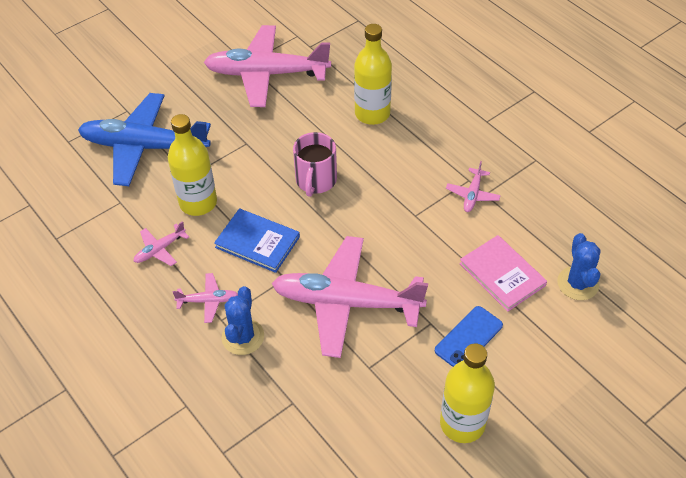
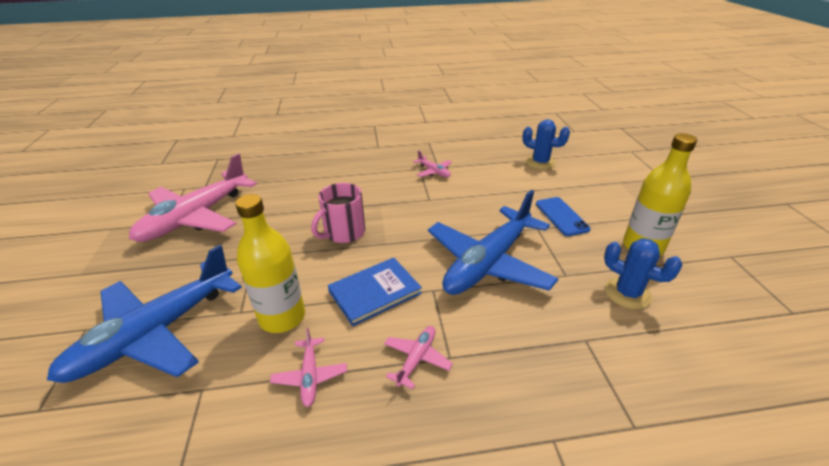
camera: 60 degrees left, 15 degrees down
blue cactus [221,286,264,355] -> blue cactus moved to [604,238,682,309]
pink plane [272,236,428,358] -> blue plane [428,190,559,295]
pink mug [293,132,337,197] -> pink mug turned 90 degrees clockwise [311,183,365,243]
yellow bottle [354,24,392,125] -> none
pink book [459,235,547,312] -> none

